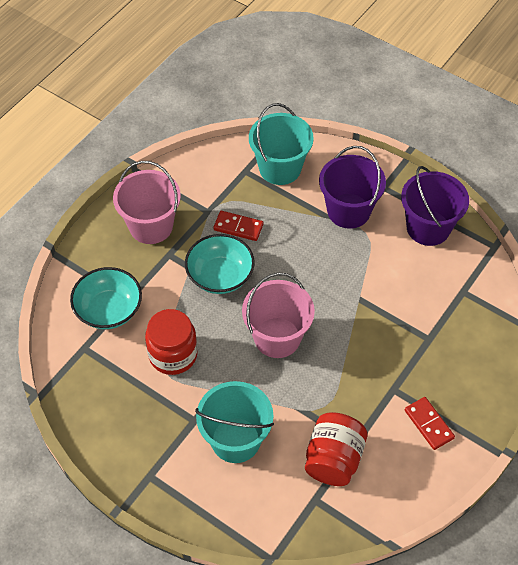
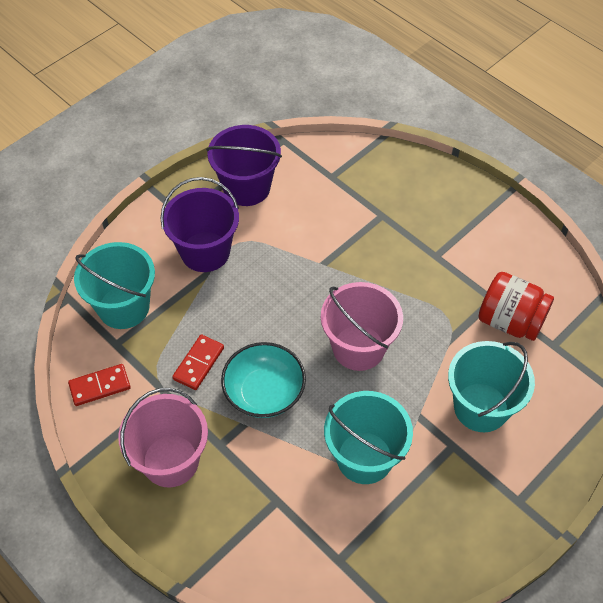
camera: 80 degrees left, 0 degrees up
turquoise bowl [70,267,142,329] -> none
red jar [145,309,198,375] -> turquoise bucket [324,391,413,484]
red domino [405,397,455,450] -> red domino moved to [68,364,131,406]

